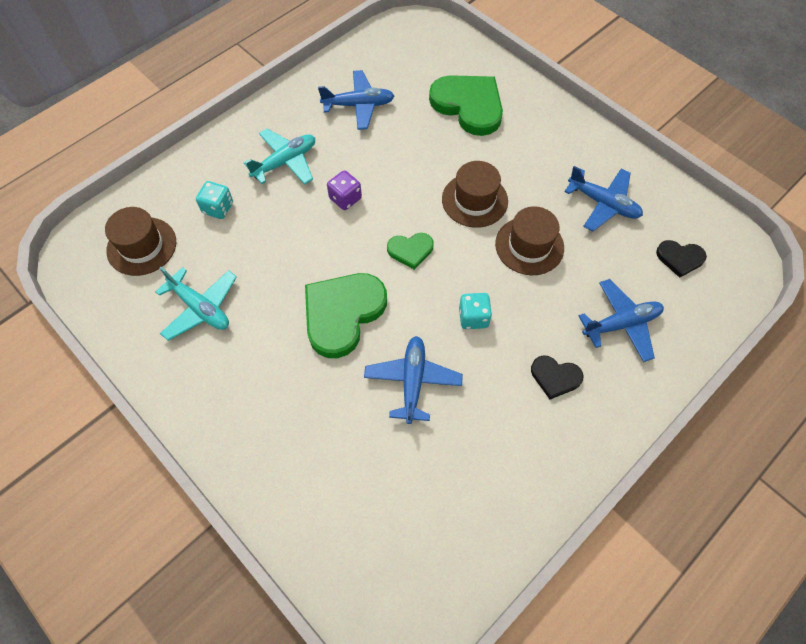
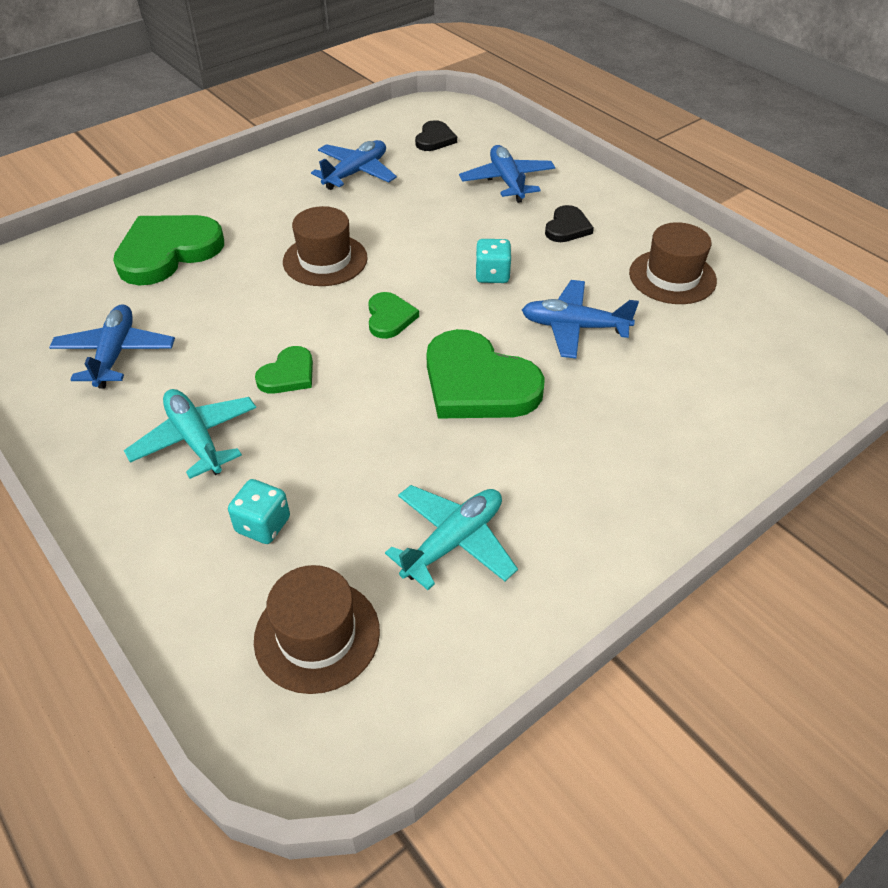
camera: 85 degrees left, 15 degrees down
purple dice [327,170,362,210] -> green heart [255,346,313,394]
brown hat [495,206,564,275] -> brown hat moved to [629,222,717,304]

